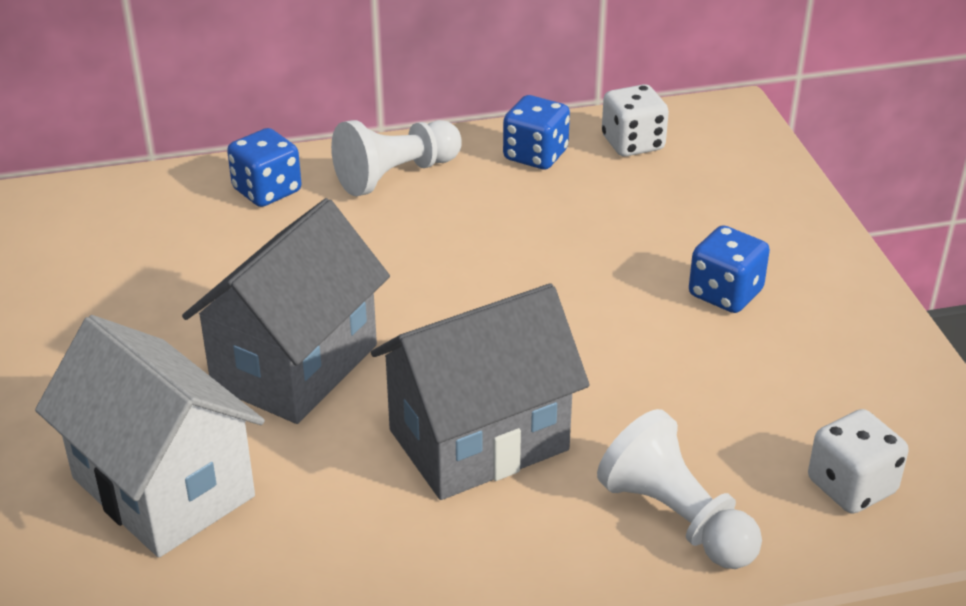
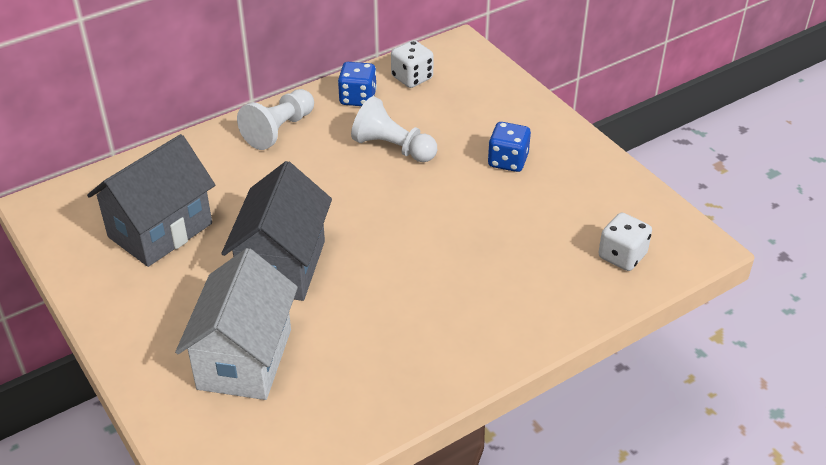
camera: 20 degrees left, 5 degrees up
white house [35,315,265,558] -> white house turned 75 degrees clockwise [175,248,298,400]
blue dice [227,128,301,207] -> none
grey house [371,284,590,500] -> grey house moved to [87,134,215,267]
white pawn [597,409,762,569] -> white pawn moved to [351,96,437,162]

